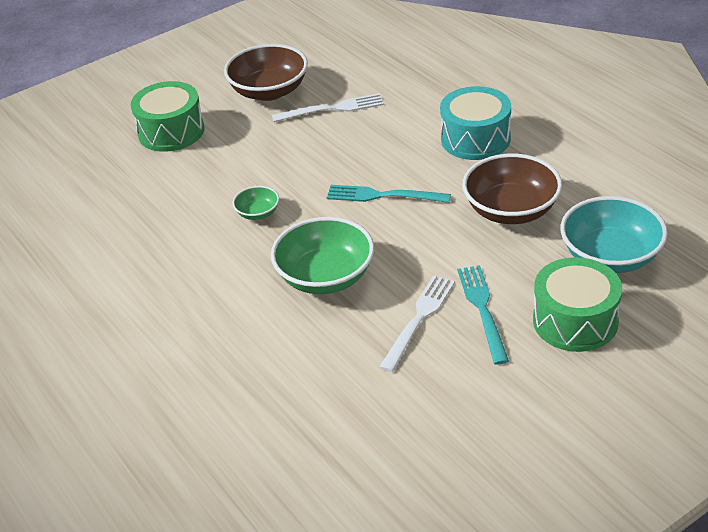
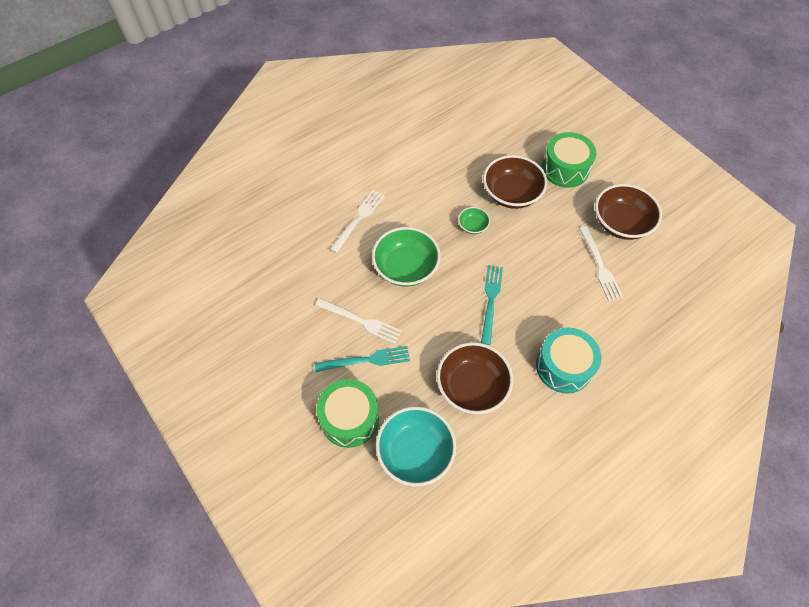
camera: 85 degrees right, 20 degrees up
none -> white fork [330,190,385,253]
none -> brown bowl [483,155,547,209]

